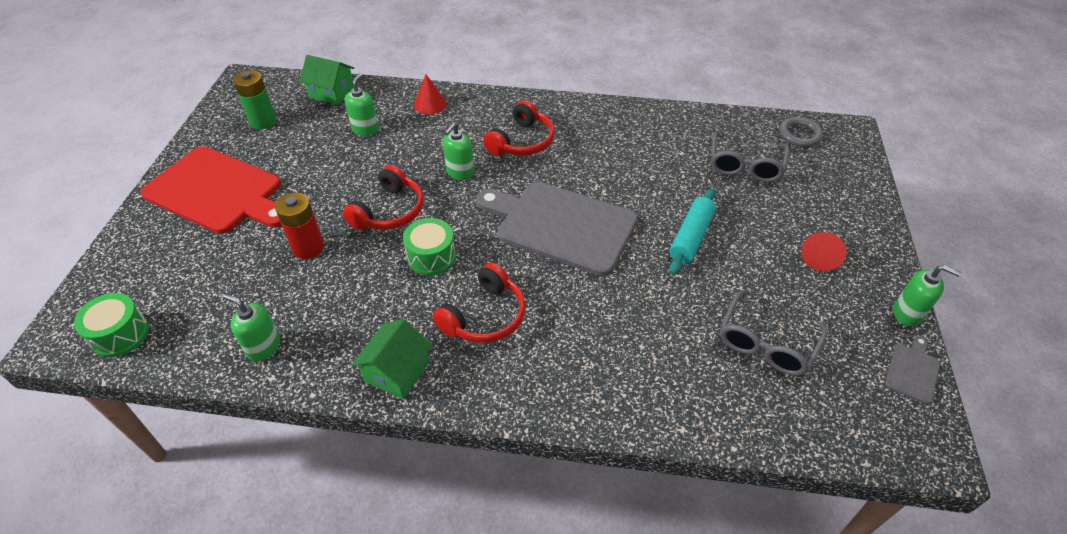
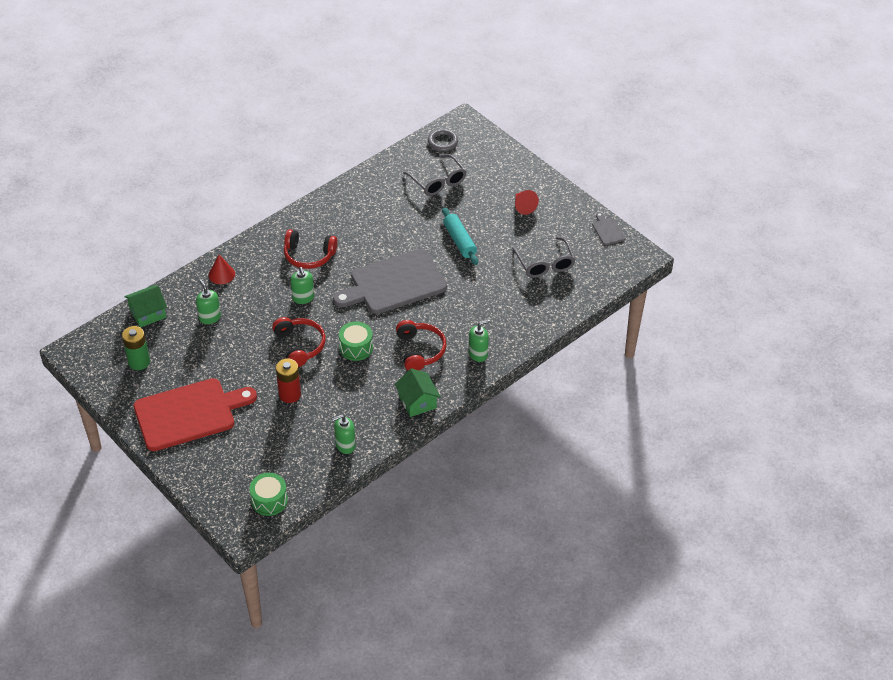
camera: 50 degrees left, 0 degrees up
red headphones [483,100,555,156] -> red headphones turned 120 degrees clockwise [284,229,338,269]
green soap dispenser [893,265,961,326] -> green soap dispenser moved to [469,320,490,362]

